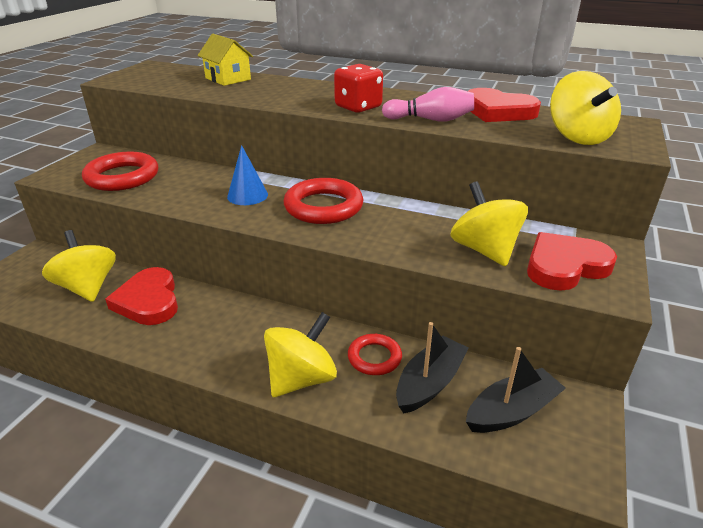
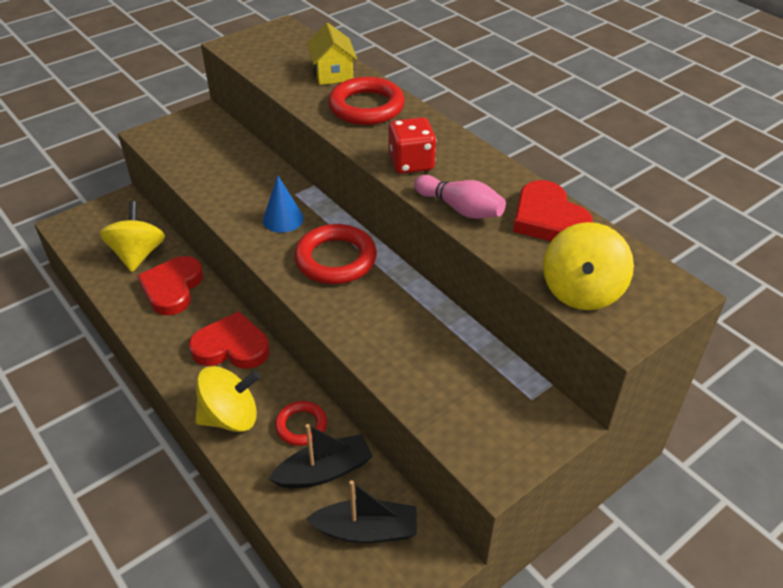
camera: 30 degrees right, 10 degrees up
red ring [82,151,158,191] -> red ring moved to [328,77,405,125]
yellow spinning top [450,181,528,266] -> none
red heart [527,232,617,291] -> red heart moved to [189,311,270,369]

